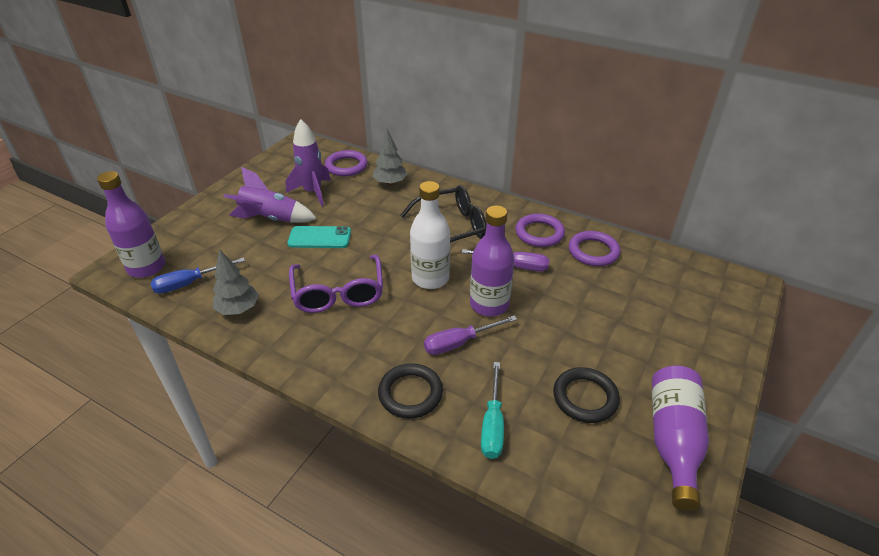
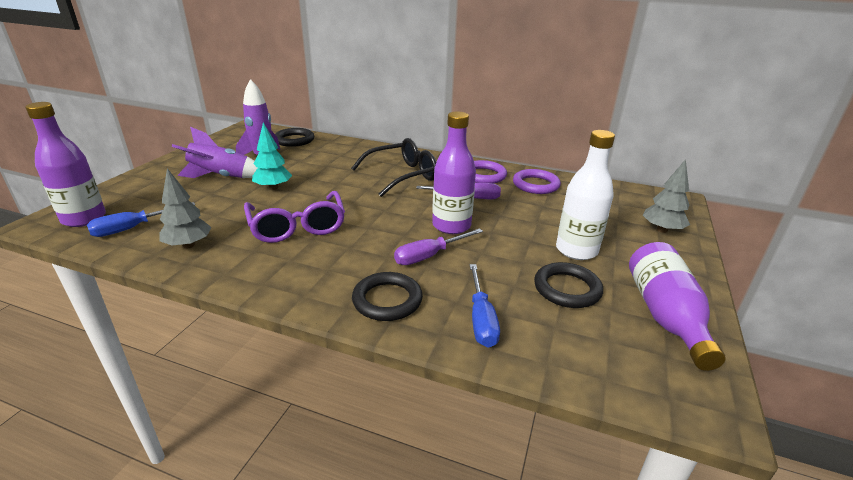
camera: 10 degrees left, 10 degrees down
turquoise phone [288,226,351,248] -> turquoise tree [252,122,292,190]
purple ring [325,150,368,176] -> black ring [275,128,314,147]
grey tree [372,129,407,185] -> grey tree moved to [643,159,690,233]
white bottle [410,181,450,289] -> white bottle moved to [556,130,615,260]
turquoise screwdriver [481,362,504,459] -> blue screwdriver [470,264,500,348]

